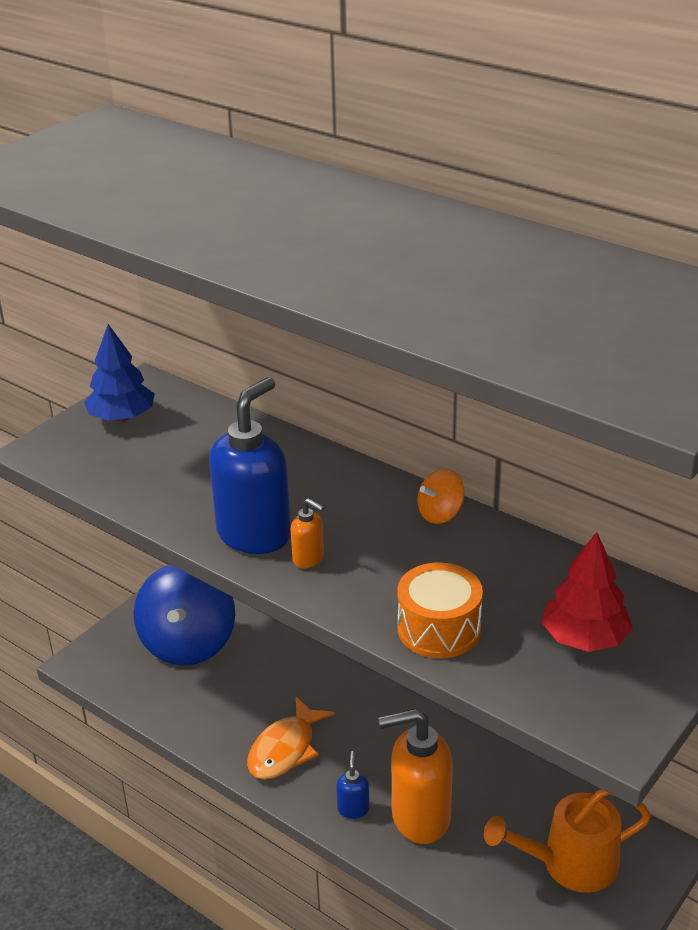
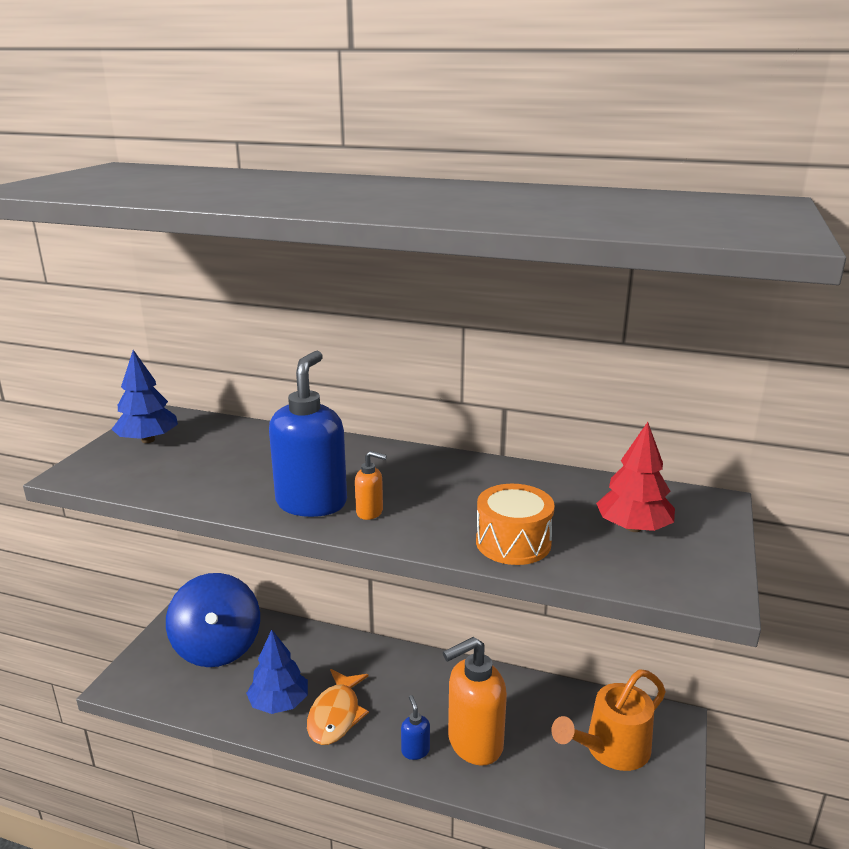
camera: 20 degrees left, 10 degrees down
orange spinning top [417,469,465,524] -> none
none -> blue tree [246,630,308,714]

